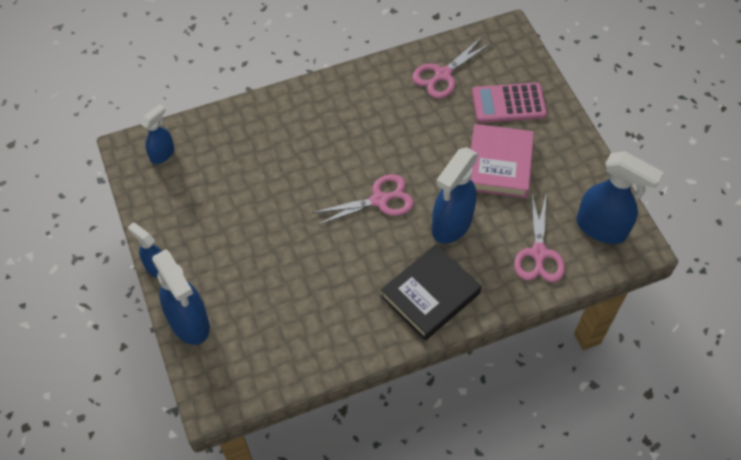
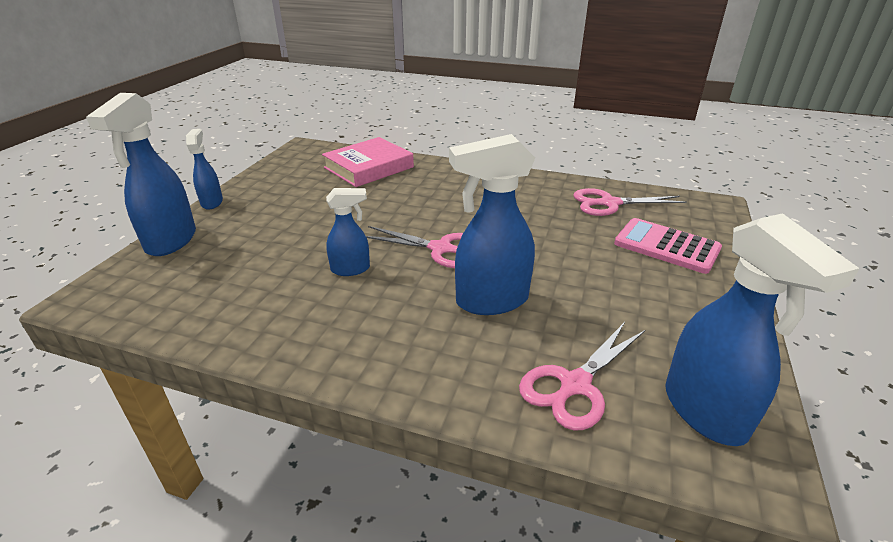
camera: 40 degrees right, 25 degrees down
blue spray bottle [141,104,174,164] -> blue spray bottle moved to [326,188,370,276]
black book [381,244,481,341] -> none
pink book [471,124,534,198] -> pink book moved to [322,137,414,187]

